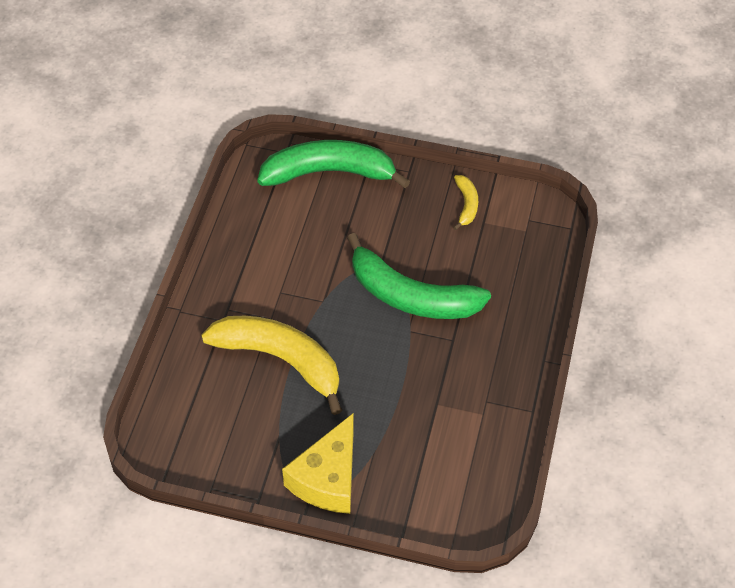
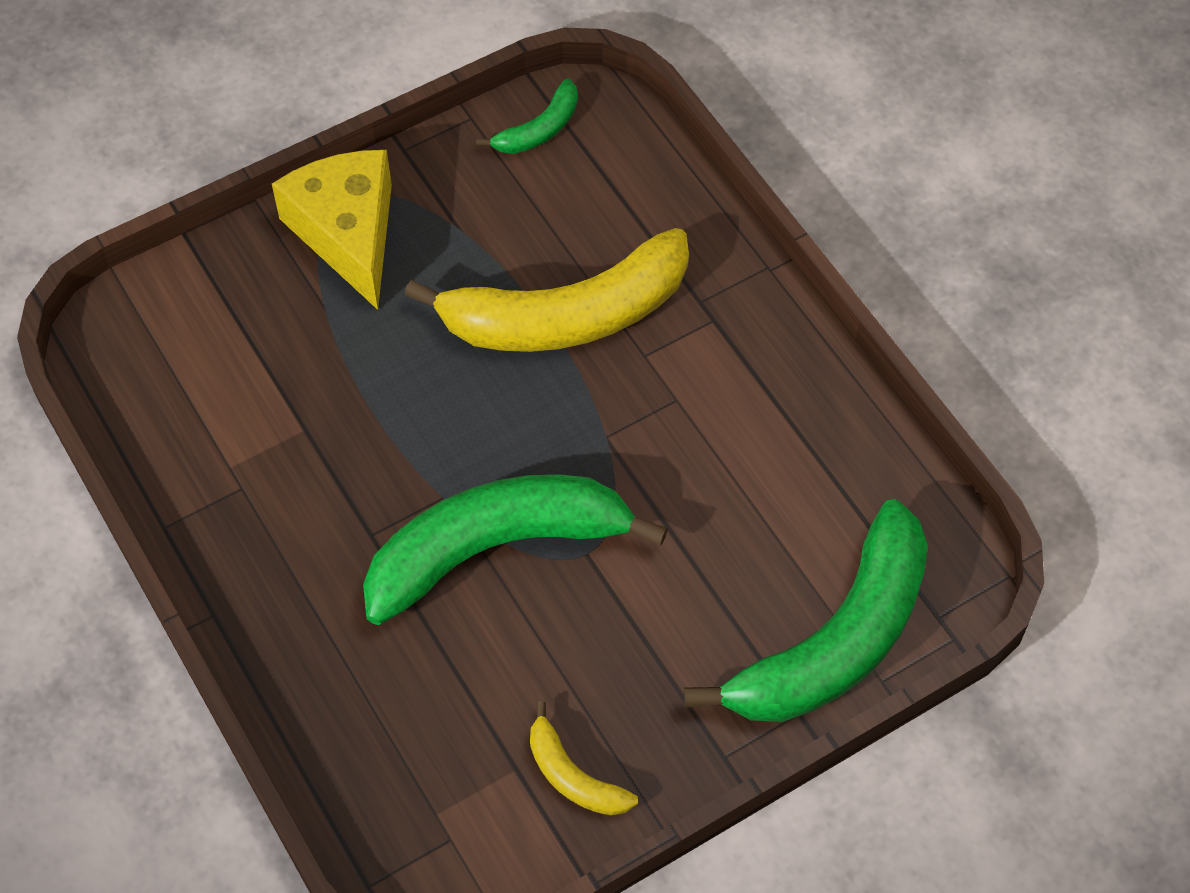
camera: 135 degrees right, 5 degrees up
none -> green banana [476,79,578,154]

